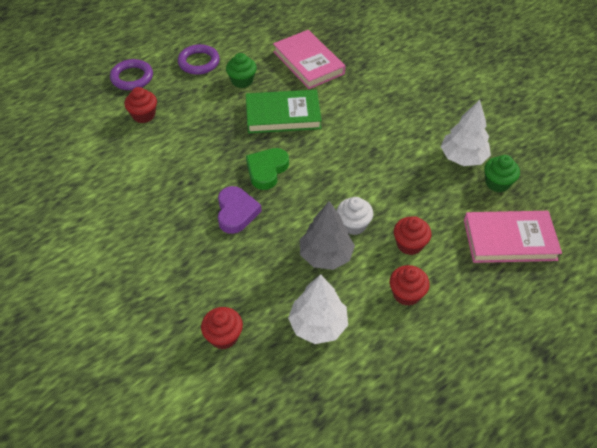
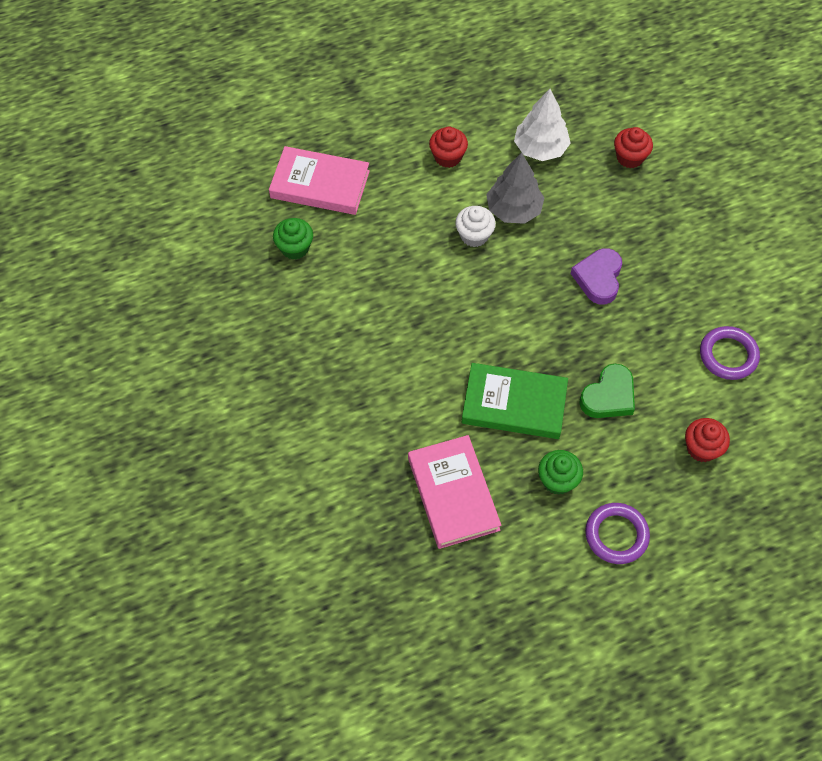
camera: 165 degrees left, 10 degrees up
purple ring [110,59,153,90] -> purple ring moved to [700,326,760,380]
green heart [246,148,289,190] -> green heart moved to [579,364,635,418]
red cupcake [394,216,432,255] -> none
white tree [441,100,491,166] -> none

